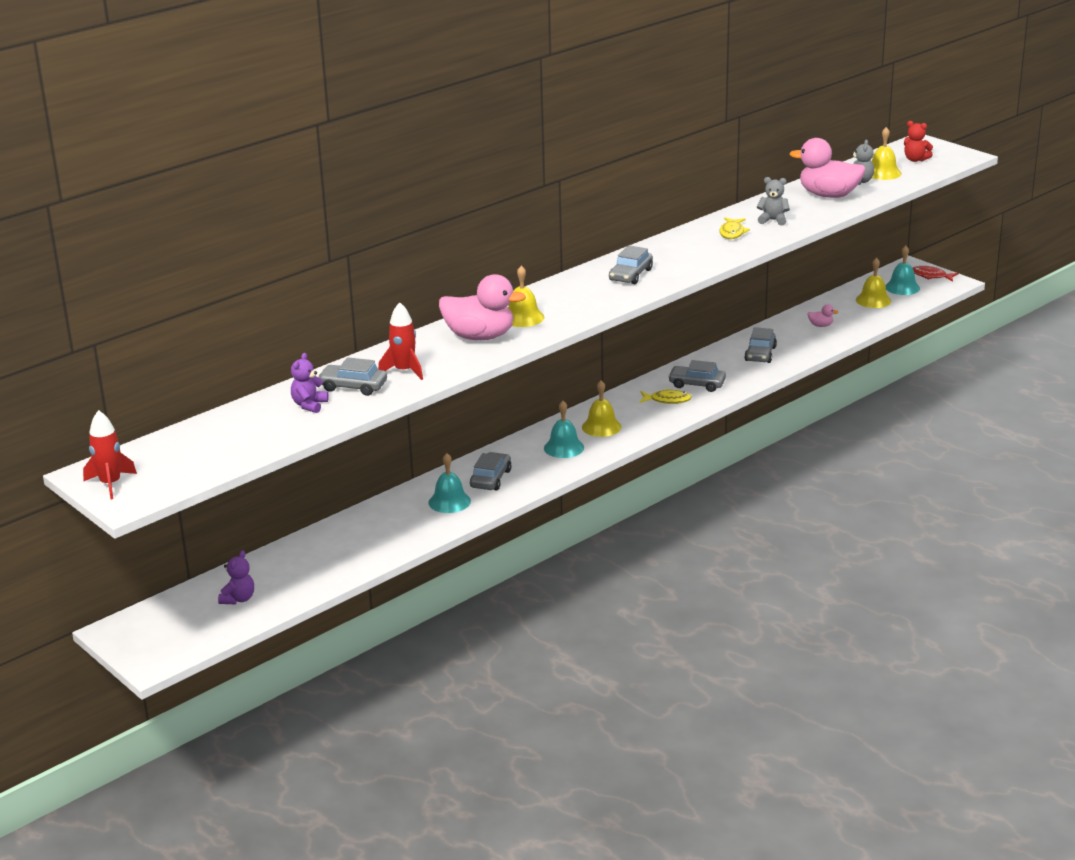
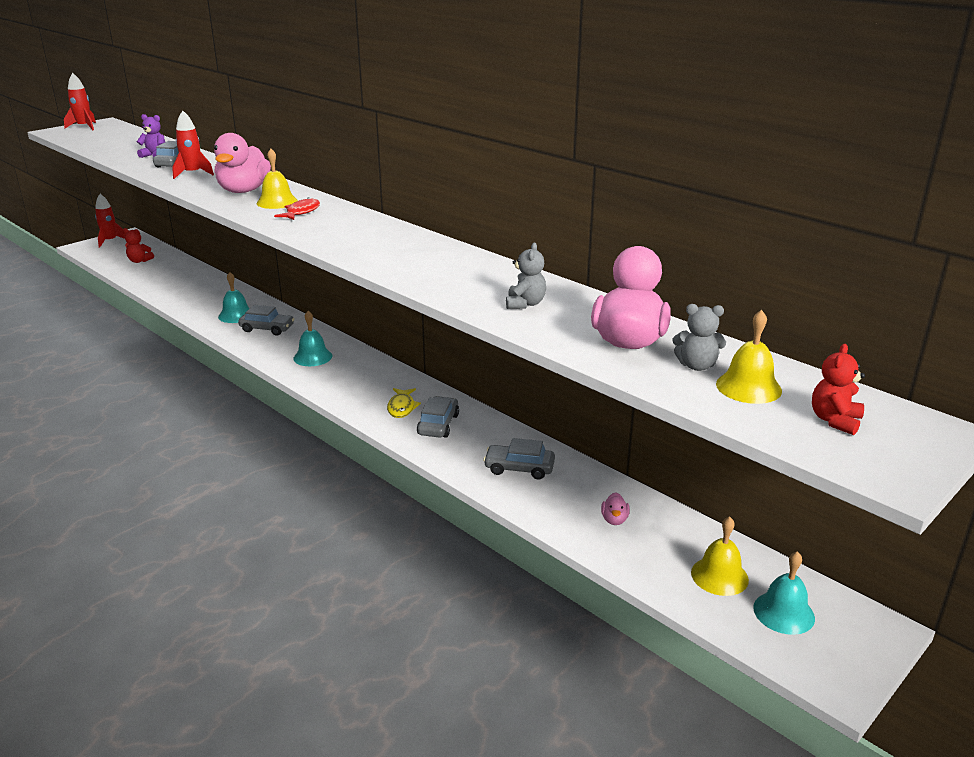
camera: 85 degrees right, 0 degrees up
purple teddy bear [218,550,254,604] -> red teddy bear [123,228,154,263]
yellow bell [582,381,621,437] -> none
grey car [609,245,653,284] -> none
yellow fish [719,218,750,239] -> none
red fish [913,266,958,281] -> red fish moved to [274,197,320,220]
none -> red rocket [95,194,125,247]

